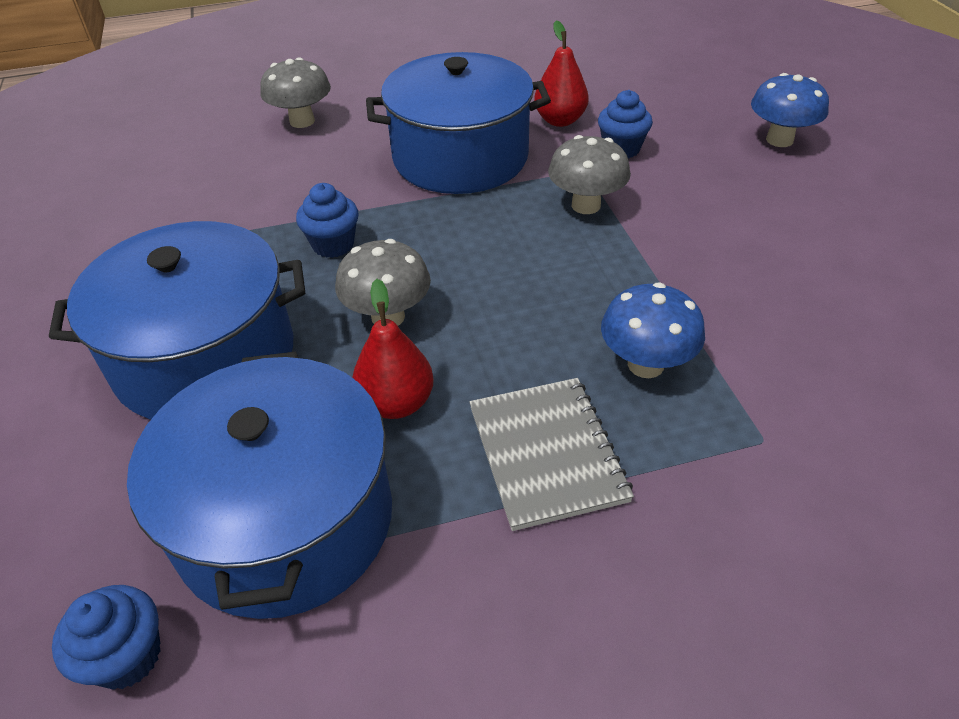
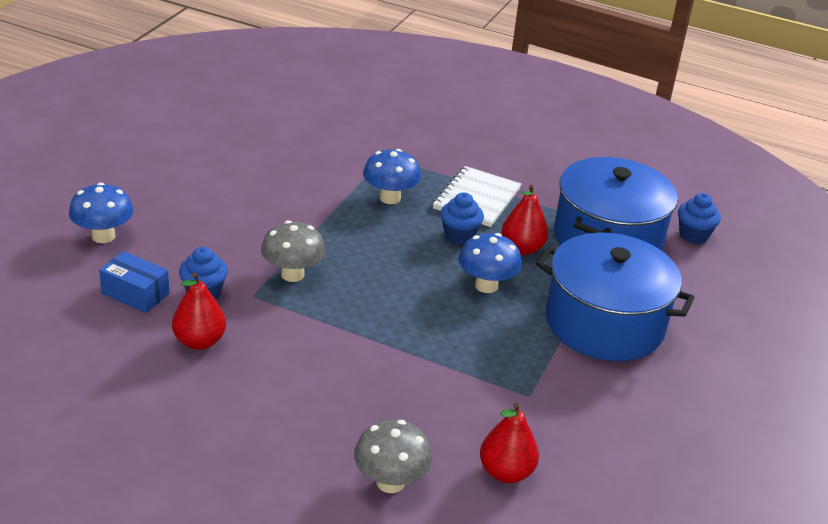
camera: 145 degrees left, 10 degrees down
blue cupcake [296,183,359,258] -> blue cupcake moved to [440,192,484,245]
grey mushroom [335,239,431,326] -> blue mushroom [458,233,522,293]
blue pot [366,52,551,194] -> none
grey notebook [469,378,634,531] -> white notebook [433,166,521,227]
none -> blue box [99,251,169,313]
none -> red pear [480,402,539,483]

